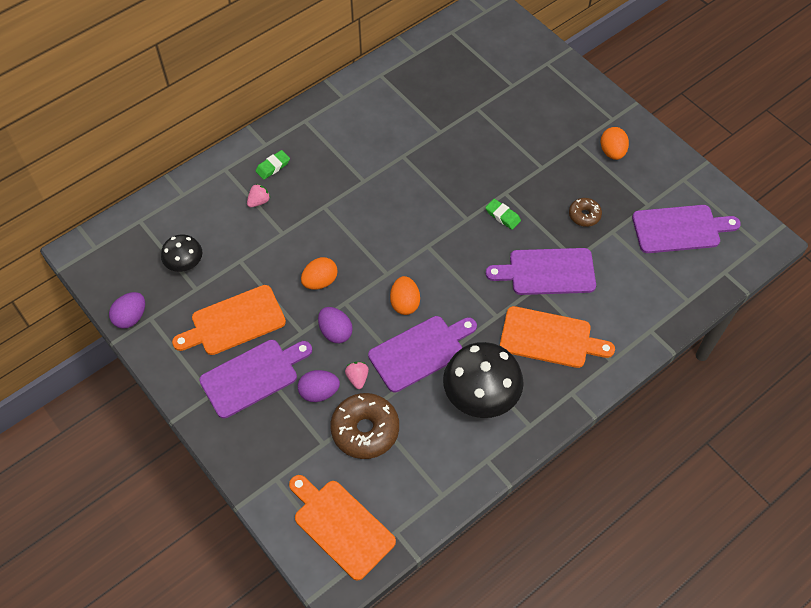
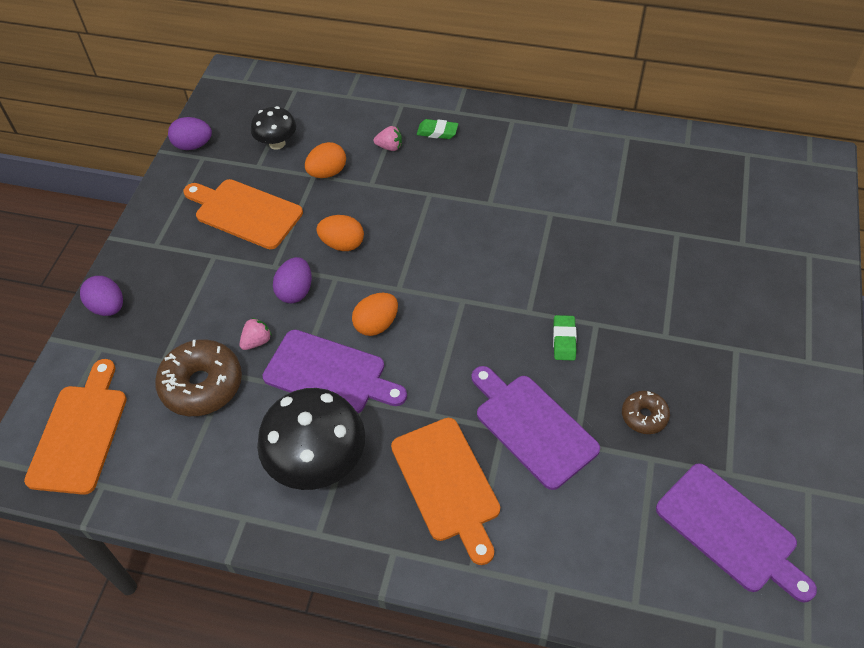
camera: 55 degrees right, 5 degrees down
purple cutting board [199,340,312,419] -> none
purple egg [298,370,340,402] -> purple egg moved to [80,276,123,316]
orange egg [601,127,629,160] -> orange egg moved to [305,142,346,178]

